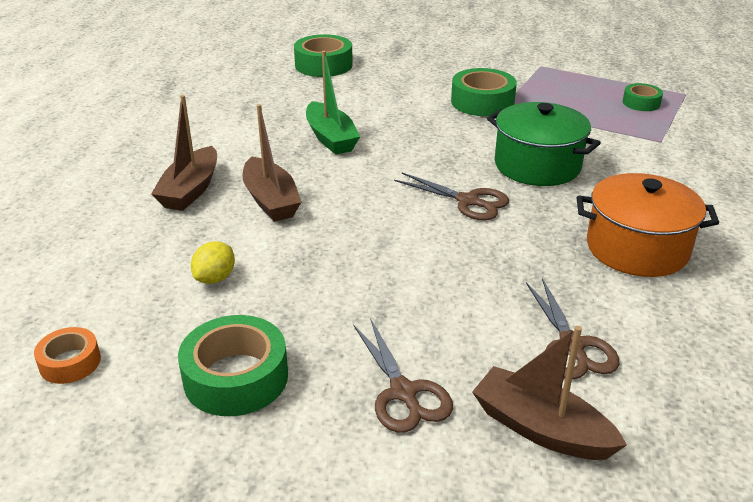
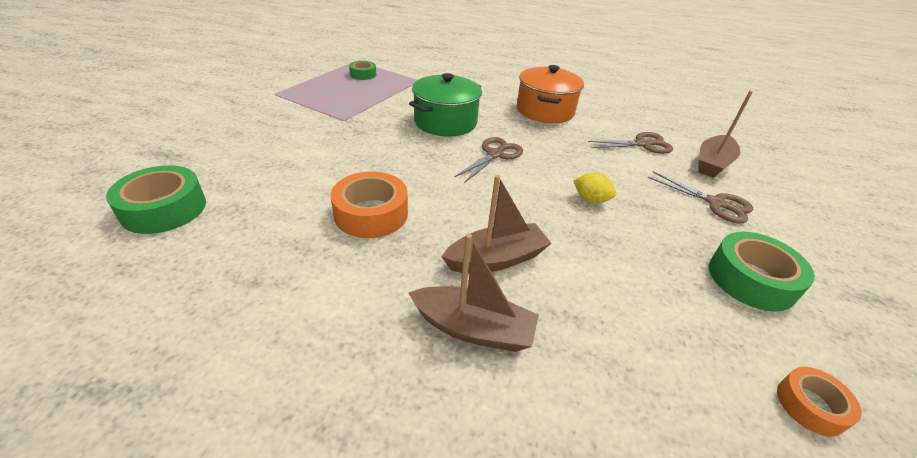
camera: 90 degrees left, 5 degrees up
yellow lemon [191,241,235,284] -> yellow lemon moved to [573,172,616,203]
green boat [306,51,360,155] -> orange tape [331,171,408,238]
brown scissors [354,320,453,433] -> brown scissors turned 60 degrees clockwise [647,171,753,223]
green tape [451,68,517,116] -> none

